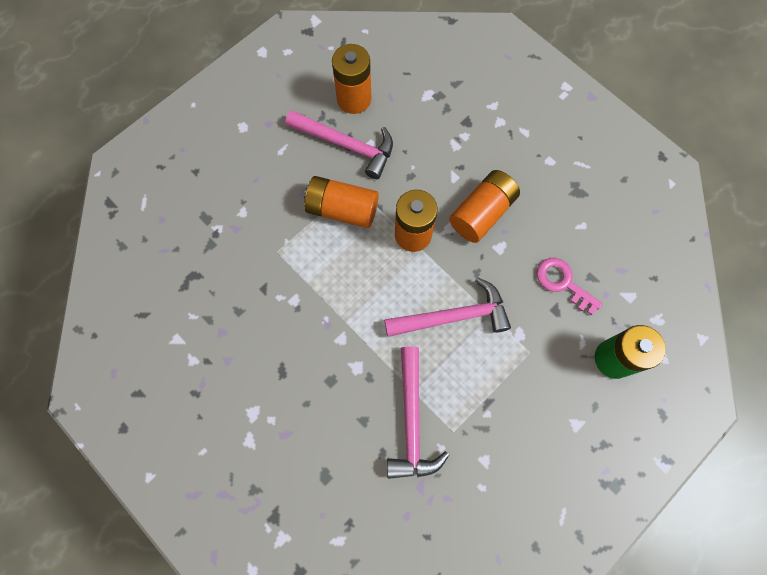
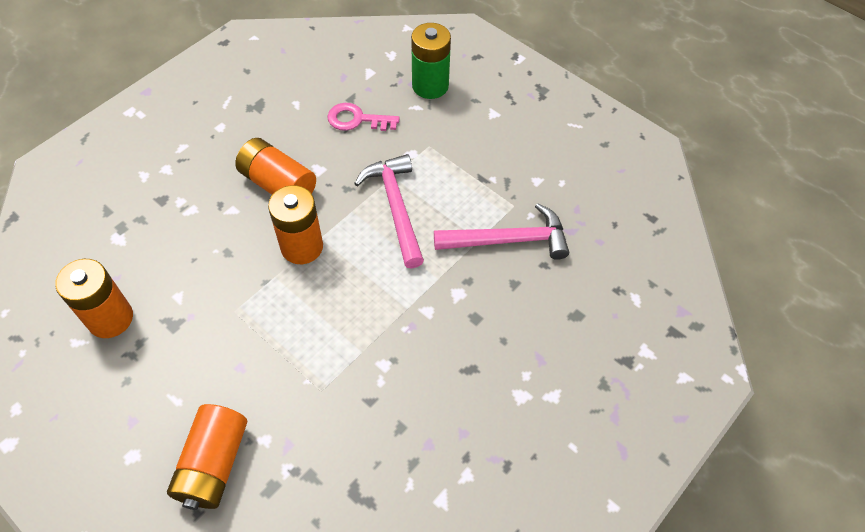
camera: 95 degrees left, 15 degrees down
pink hammer [285,110,393,179] -> none
orange battery [304,176,379,228] -> orange battery moved to [167,404,247,510]
pink key [537,258,603,315] -> pink key turned 60 degrees clockwise [328,103,400,131]

